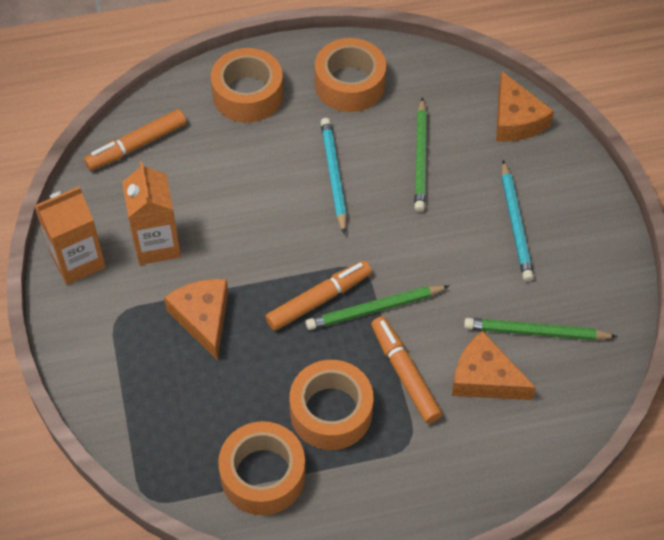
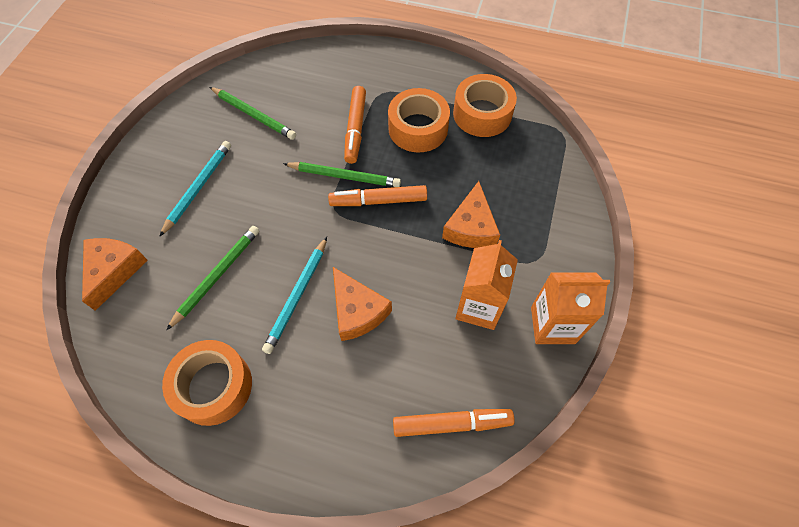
camera: 150 degrees left, 5 degrees up
orange tape [211,48,283,123] -> none
orange cheese [452,331,536,400] -> orange cheese moved to [333,267,392,341]

